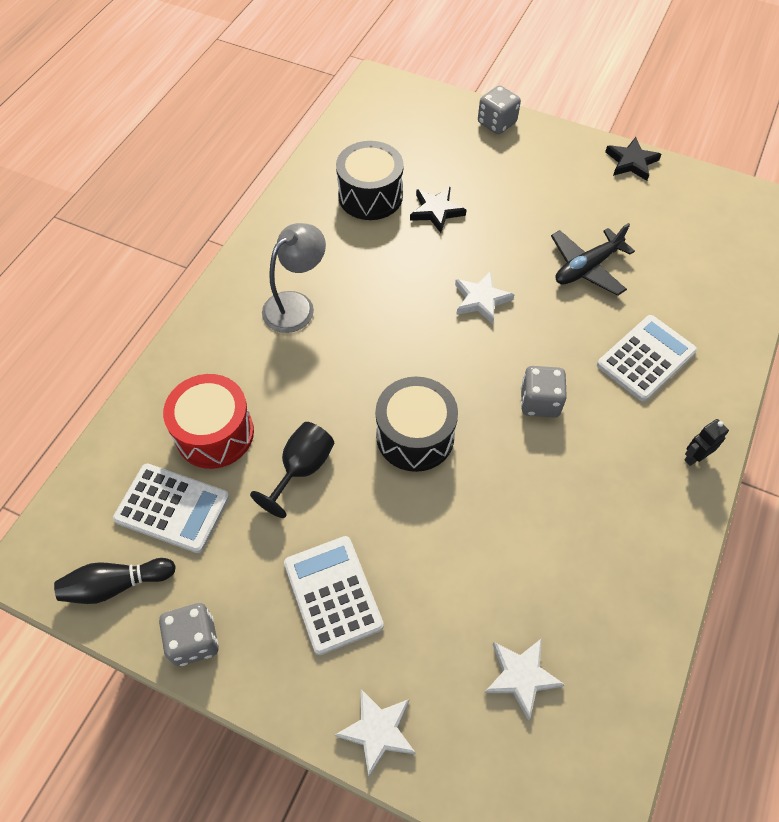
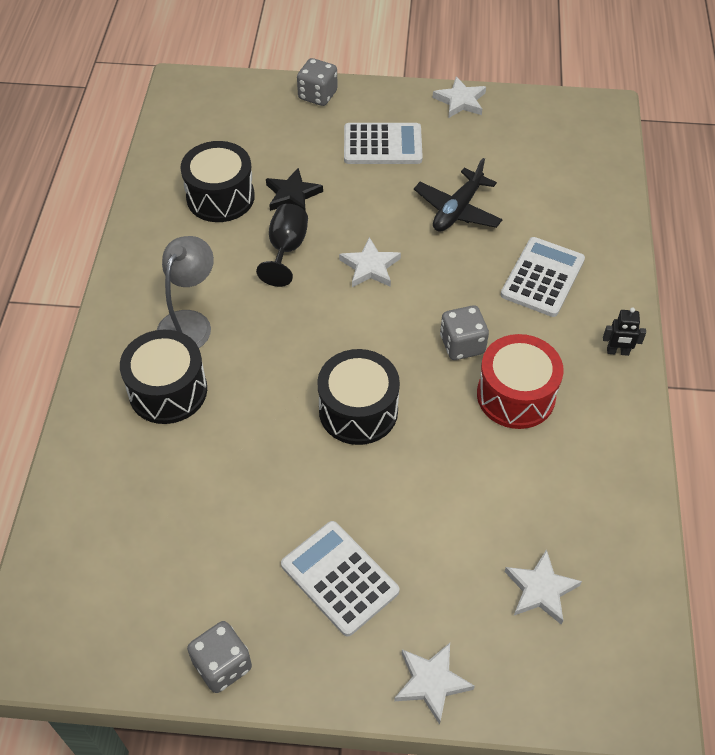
camera: 20 degrees left, 5 degrees down
black bowling pin [54,558,176,604] -> none
white calculator [113,464,230,553] -> white calculator moved to [344,123,423,164]
red drum [163,374,254,469] -> red drum moved to [477,334,564,429]
black goblet [250,422,334,518] -> black goblet moved to [256,204,308,287]
black star [605,137,662,181] -> white star [433,77,486,118]
black robot [684,419,729,466] -> black robot turned 120 degrees counterclockwise [603,308,646,356]
none -> black drum [120,330,207,424]

